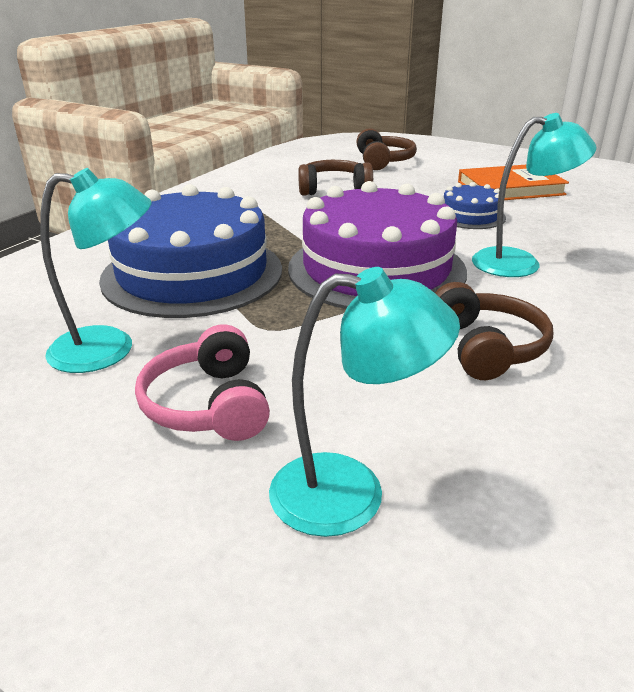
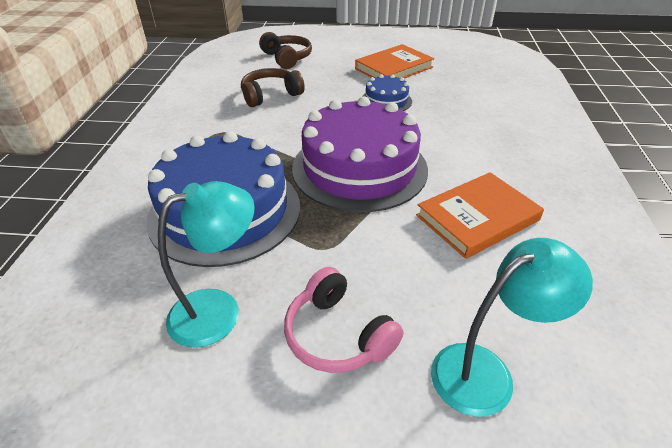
camera: 25 degrees left, 10 degrees up
brown headphones [435,282,553,380] -> orange book [416,172,544,259]
turquoise lamp [472,113,597,277] -> none

